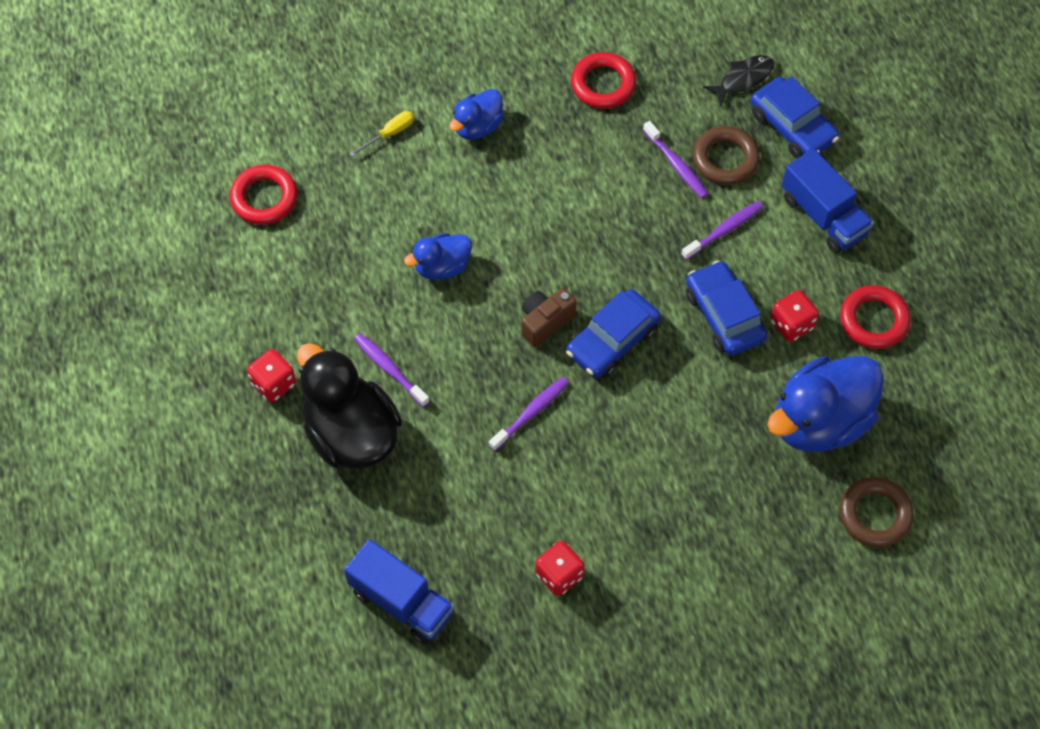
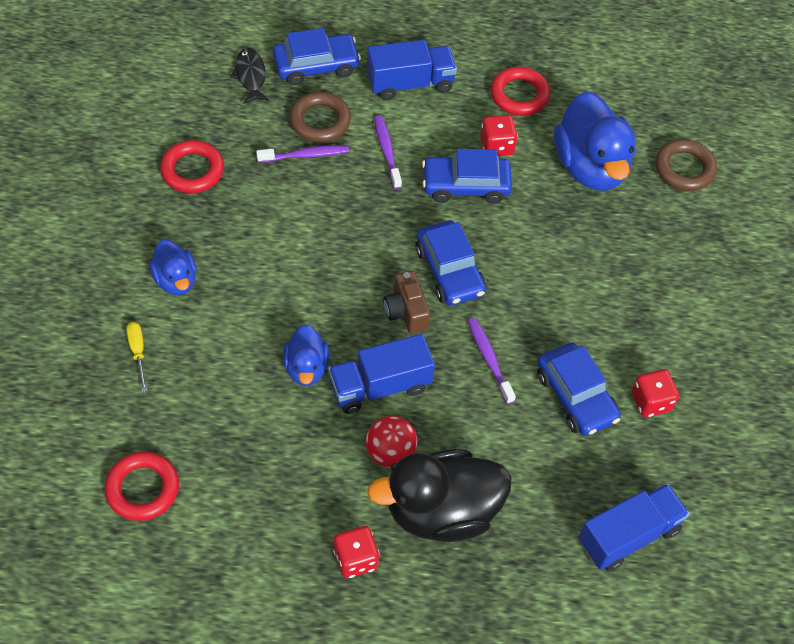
camera: 70 degrees left, 5 degrees down
purple toothbrush [354,333,430,407] -> red ball [366,416,418,468]
none -> blue truck [328,334,435,414]
none -> blue car [537,343,621,436]

